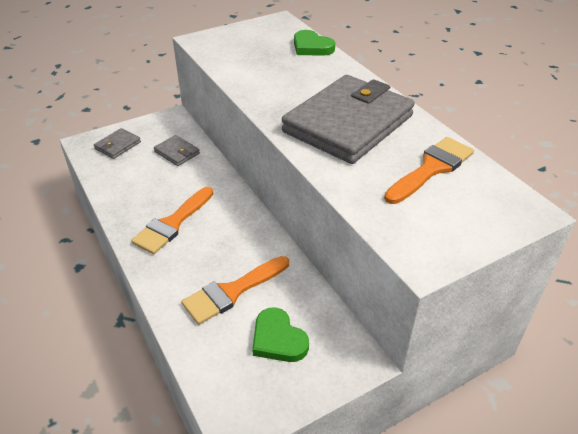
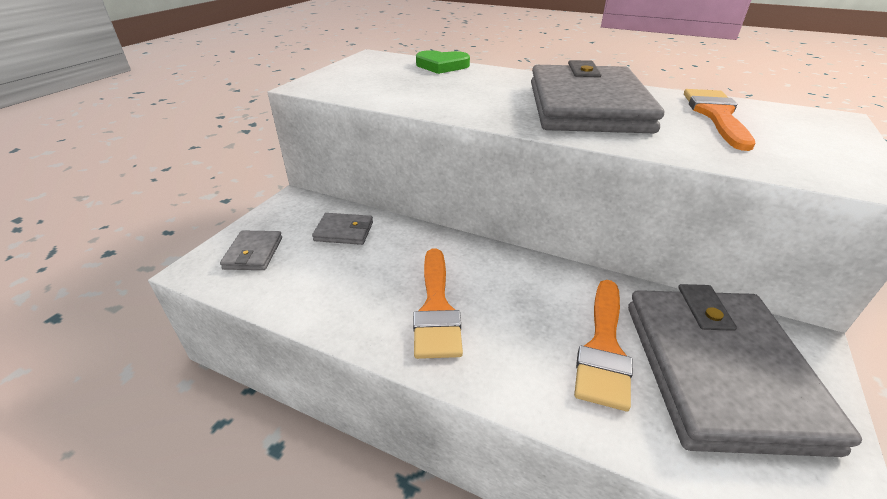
camera: 35 degrees left, 5 degrees down
green heart [252,307,309,362] -> grey wallet [628,284,862,457]

